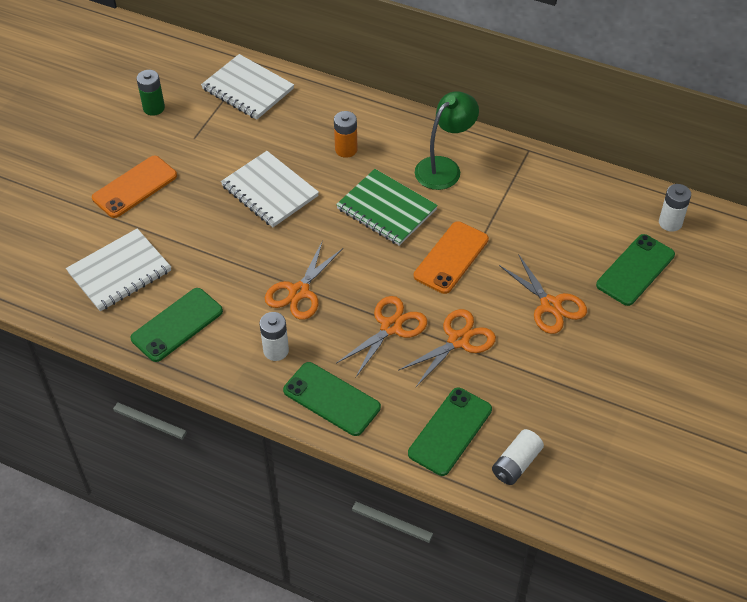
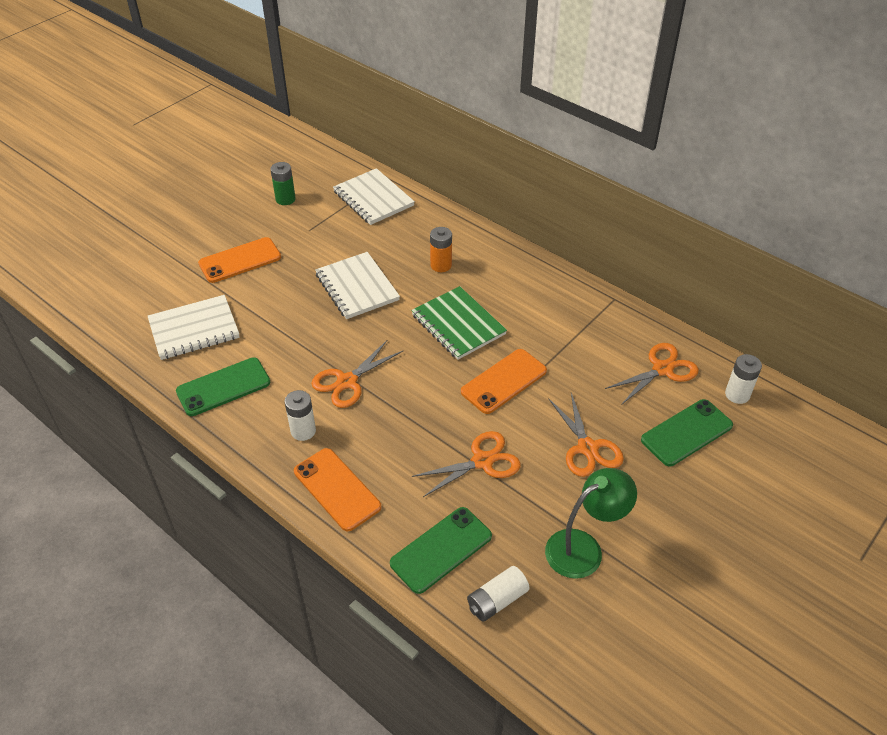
camera: 15 degrees right, 5 degrees down
green phone [283,362,381,436] -> orange phone [294,448,381,531]
orange scissors [337,296,427,378] -> orange scissors moved to [605,343,699,405]
green lamp [415,91,479,190] -> green lamp moved to [545,468,637,579]

